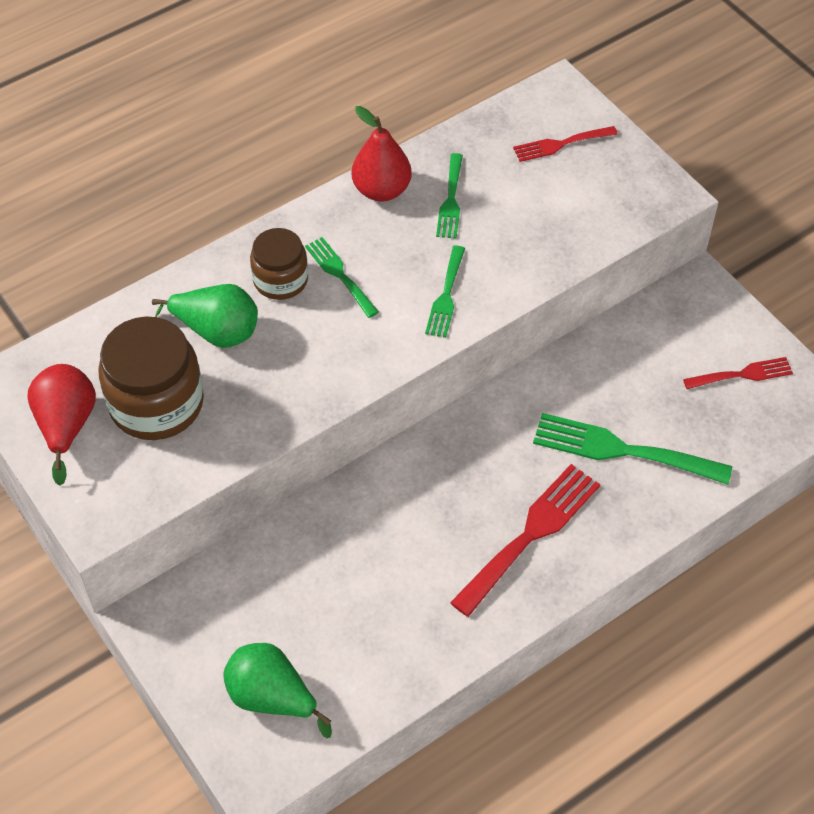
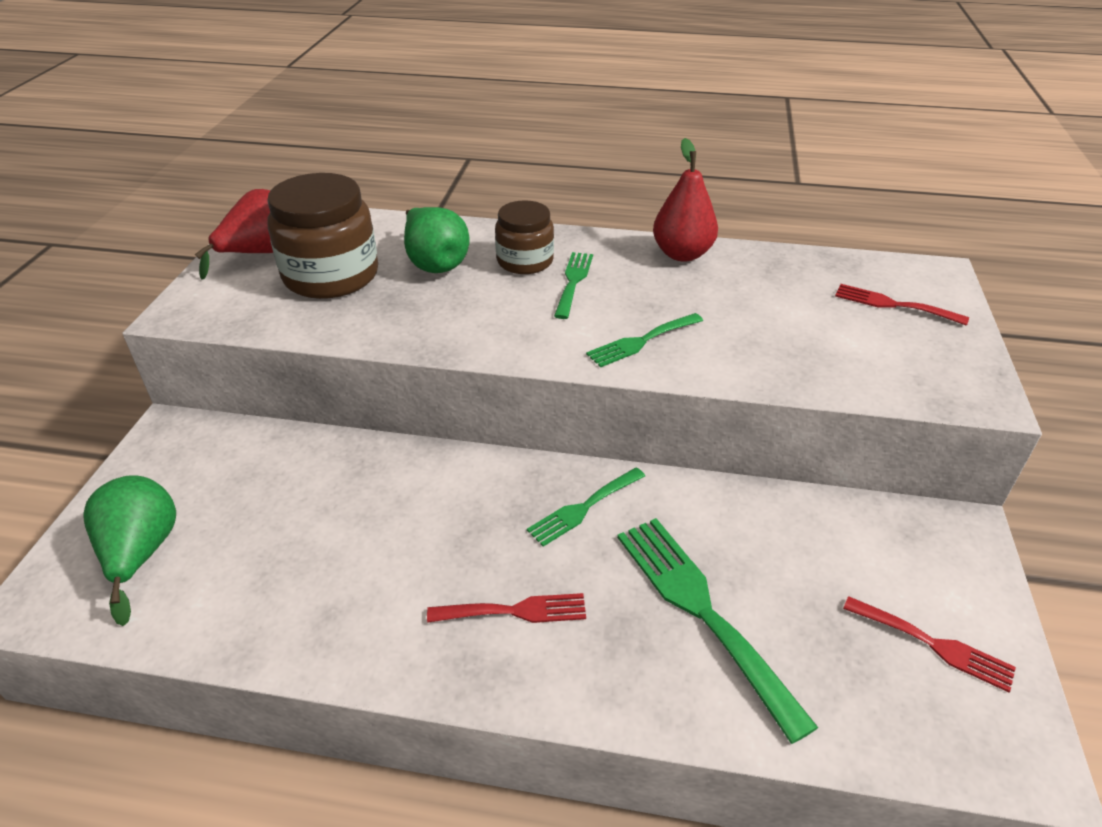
camera: 45 degrees right, 15 degrees down
green fork [436,153,463,239] -> green fork moved to [527,468,645,547]
red fork [450,464,601,617] -> red fork [427,593,586,623], size x0.58

